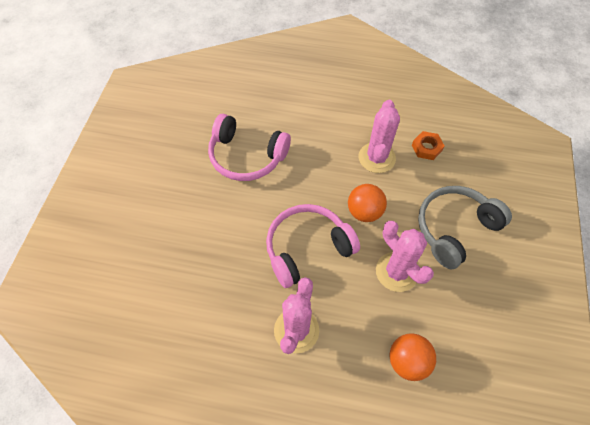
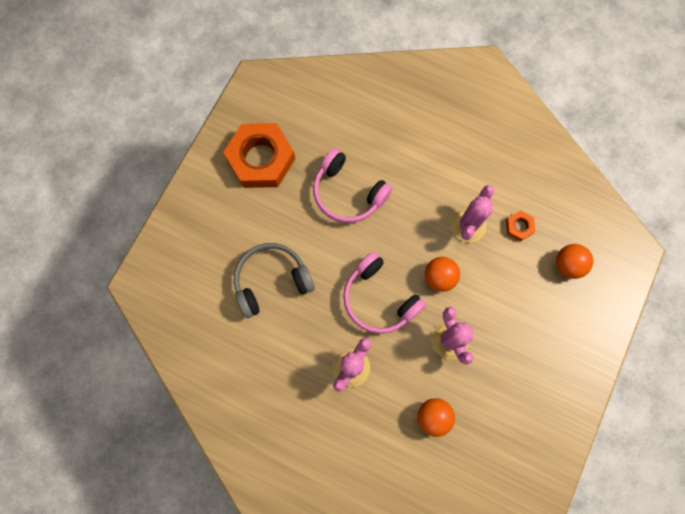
camera: 15 degrees right, 15 degrees up
pink headphones [266,204,360,288] -> pink headphones turned 120 degrees counterclockwise [343,252,426,334]
grey headphones [418,186,512,269] -> grey headphones moved to [234,243,315,318]
none -> orange nut [223,123,295,188]
none -> orange ball [556,244,593,279]

